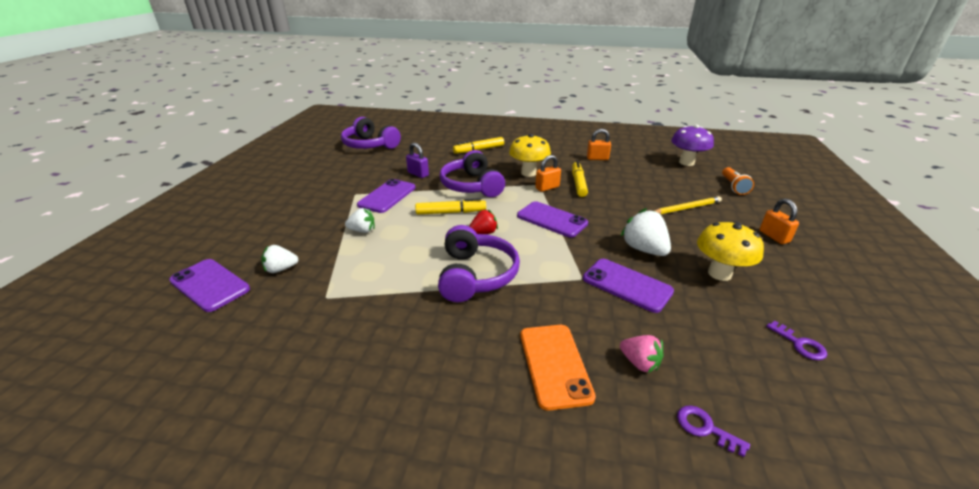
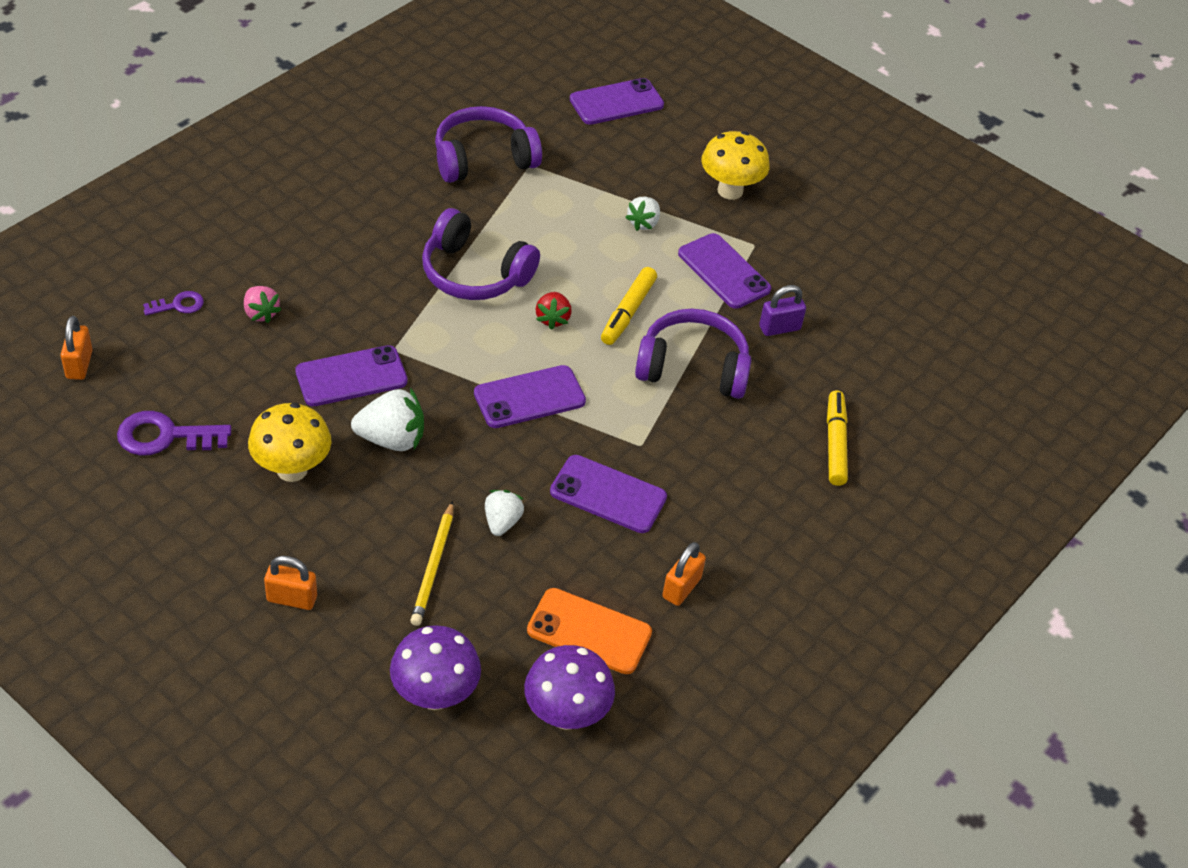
camera: 115 degrees right, 15 degrees up
white strawberry [261,245,298,273] -> white strawberry moved to [485,490,524,536]
purple headphones [341,117,401,149] -> purple headphones moved to [435,106,542,183]
yellow mushroom [509,134,551,177] -> yellow mushroom moved to [701,131,770,200]
orange phone [520,325,596,411] -> orange phone moved to [527,588,652,674]
orange padlock [535,155,561,192] -> orange padlock moved to [61,316,93,380]
yellow marker [572,161,588,197] -> purple phone [550,455,667,533]
pink strawberry [620,335,664,373] -> pink strawberry turned 105 degrees counterclockwise [244,286,282,323]
orange flashlight [722,167,754,195] -> purple mushroom [390,625,481,710]
purple key [766,320,827,360] -> purple key [117,411,231,456], size x1.76

